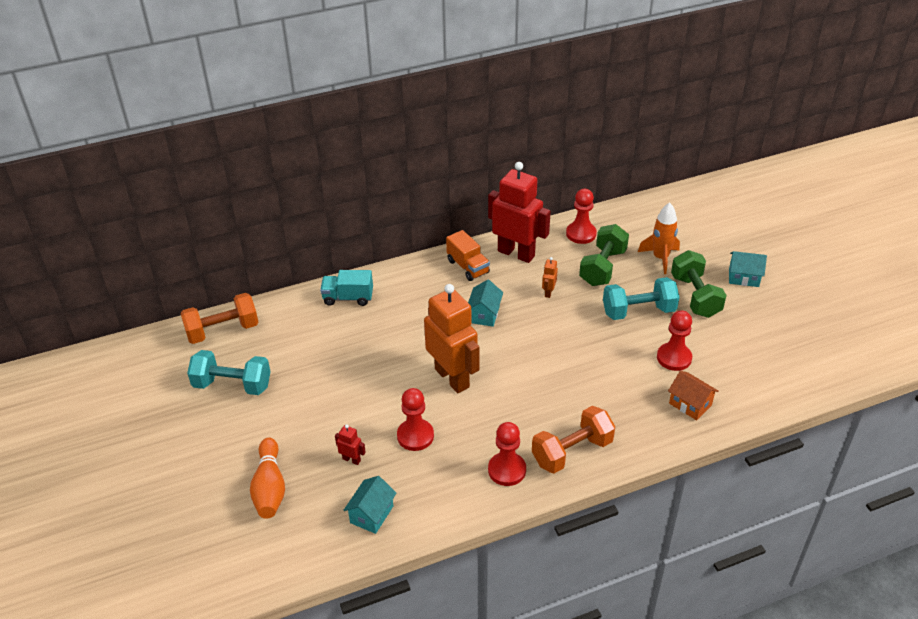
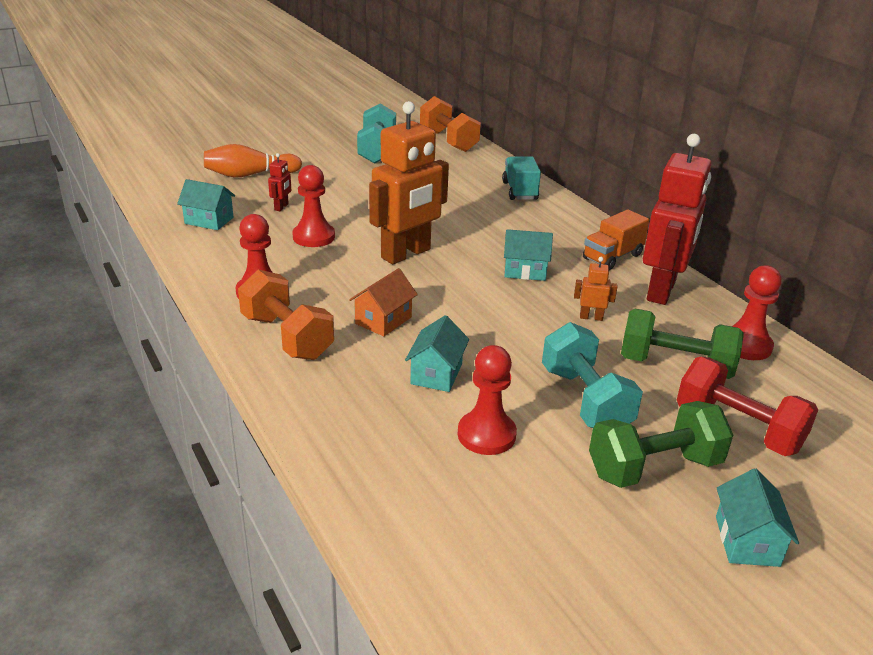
camera: 80 degrees right, 10 degrees down
orange rocket [638,203,680,274] -> red dumbbell [677,357,818,456]
orange house [668,371,719,420] -> orange house moved to [349,268,418,337]
none -> turquoise house [405,315,469,392]

